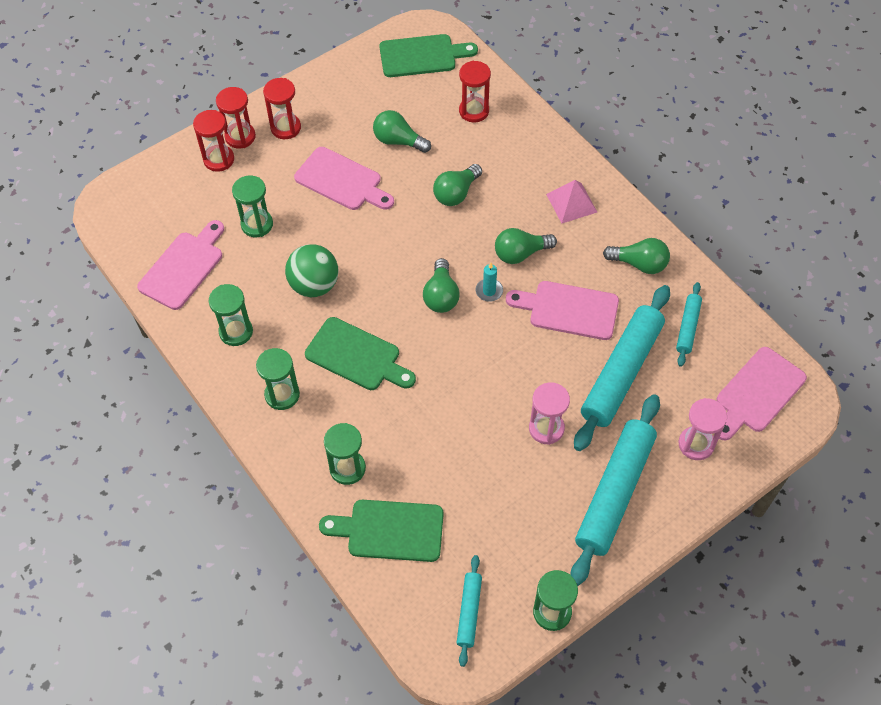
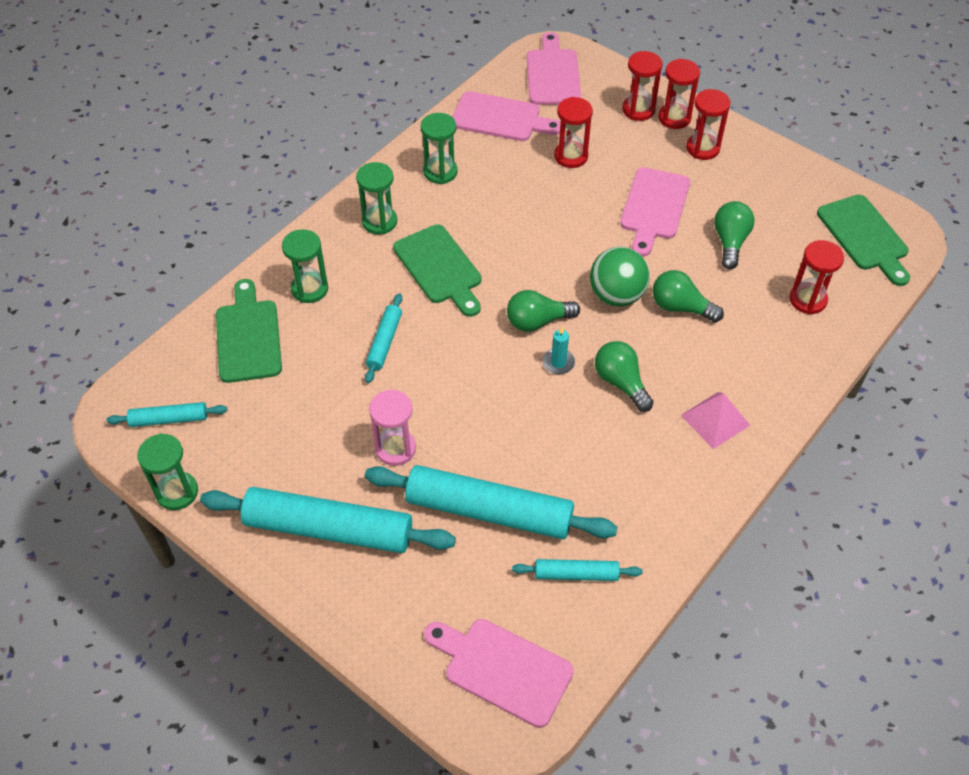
camera: 75 degrees right, 5 degrees down
green hourglass [232,176,273,237] -> red hourglass [554,97,593,168]
green ball [285,244,339,297] -> green ball moved to [590,247,650,307]
green cutting board [305,317,416,390] -> green cutting board turned 45 degrees counterclockwise [393,224,481,317]
pink cutting board [506,281,619,340] -> pink cutting board moved to [527,32,581,105]
green light bulb [603,238,670,274] -> none
pink hourglass [678,398,727,460] -> none
none -> turquoise rolling pin [365,293,402,383]

